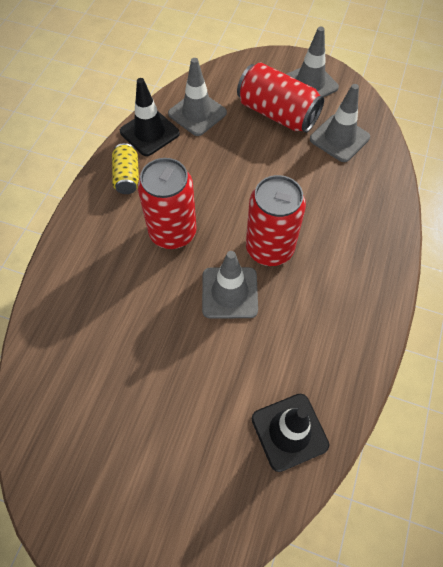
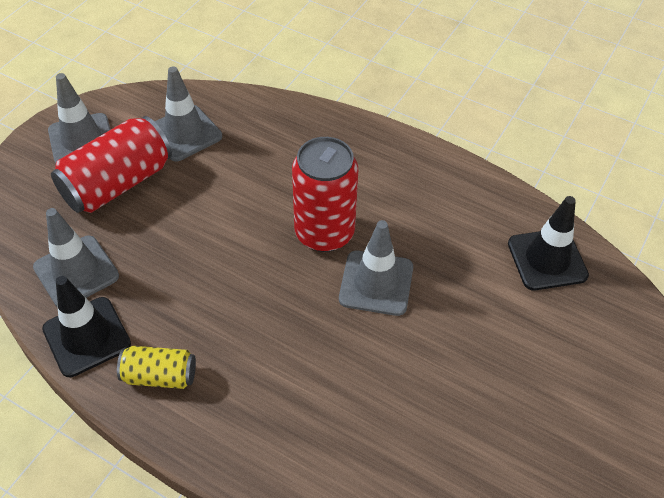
camera: 80 degrees left, 10 degrees down
red can [138,158,197,249] -> none

